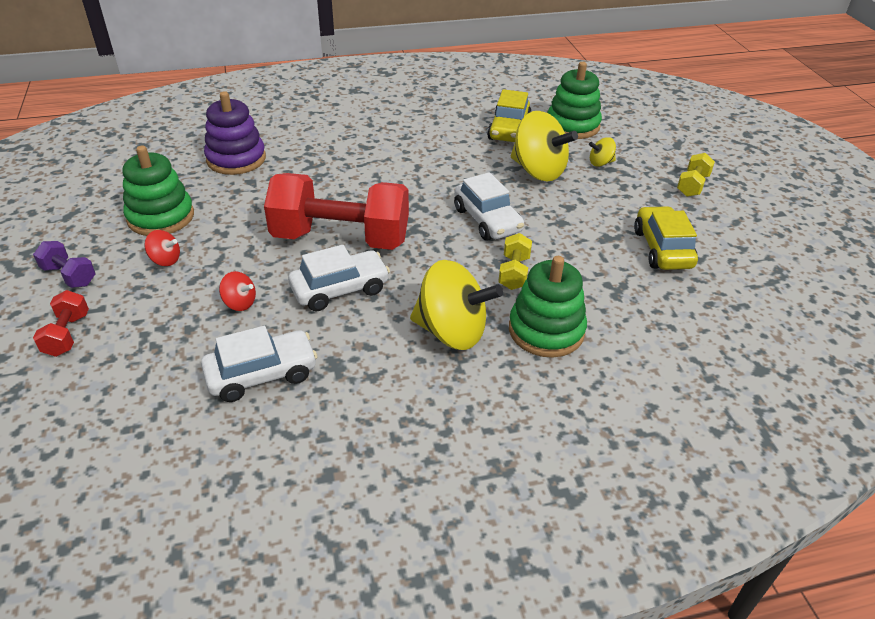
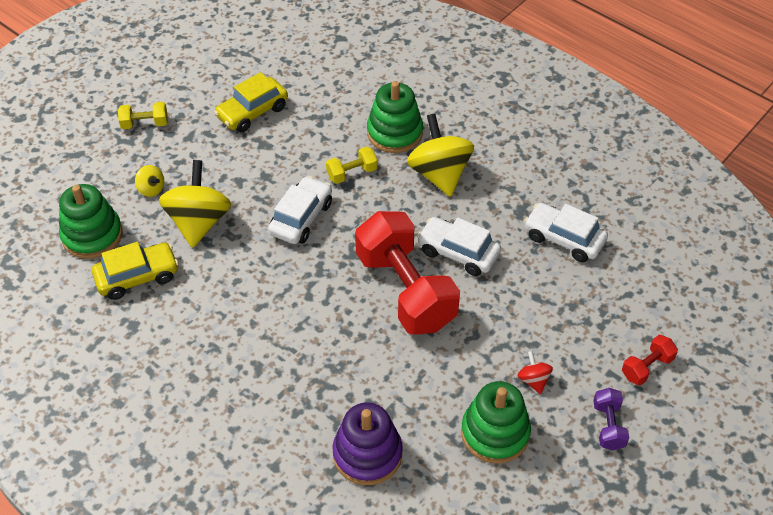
camera: 125 degrees left, 10 degrees up
red spinning top [219,271,256,311] -> none

